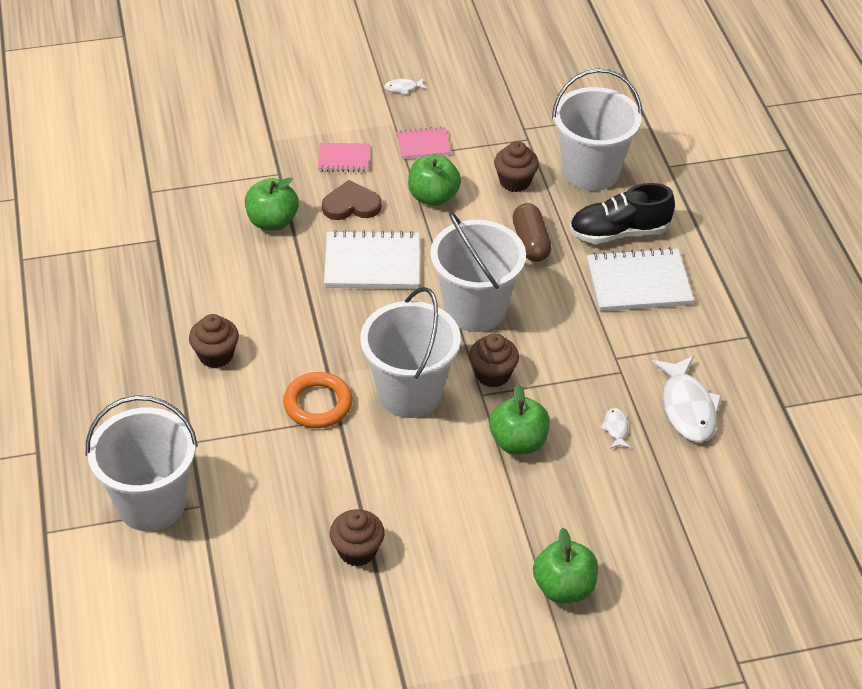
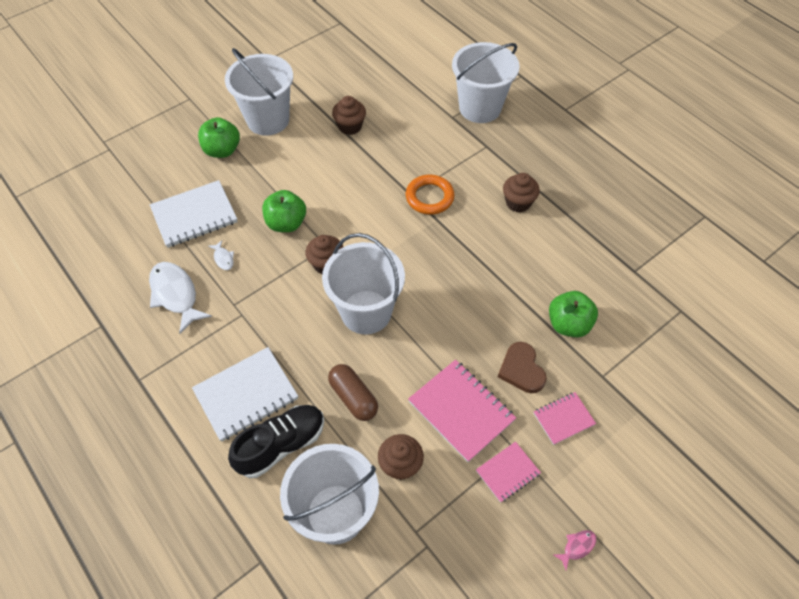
camera: 155 degrees right, 10 degrees up
brown heart [322,180,381,220] -> brown heart turned 105 degrees clockwise [498,342,547,393]
white notebook [324,230,420,289] -> white notebook moved to [150,180,238,248]
white bucket [360,287,461,418] -> white bucket moved to [225,48,293,136]
white fish [384,78,427,95] -> pink fish [554,530,596,570]
green apple [408,154,461,206] -> pink notebook [408,360,516,462]

